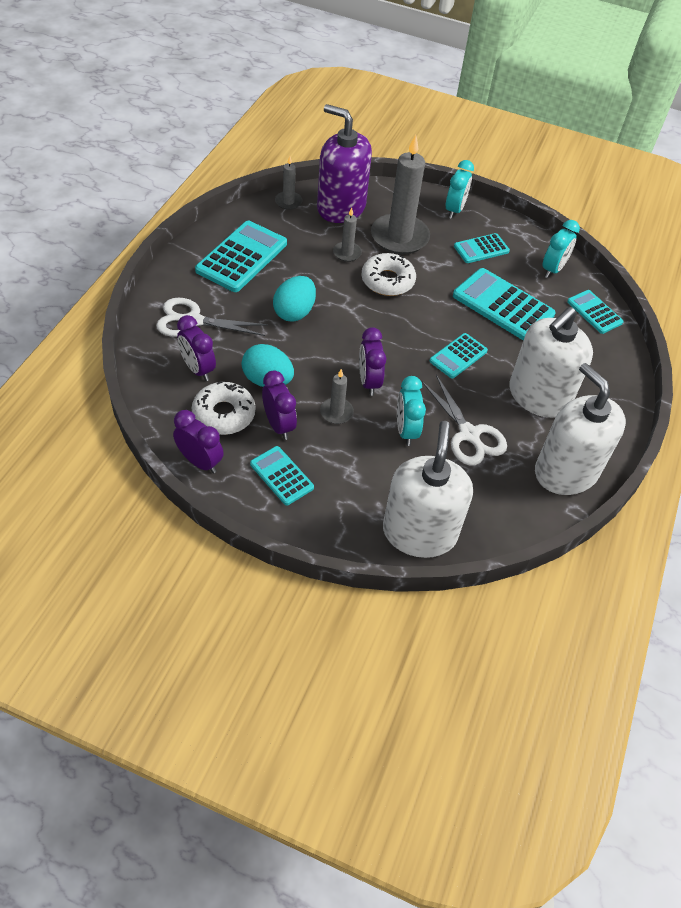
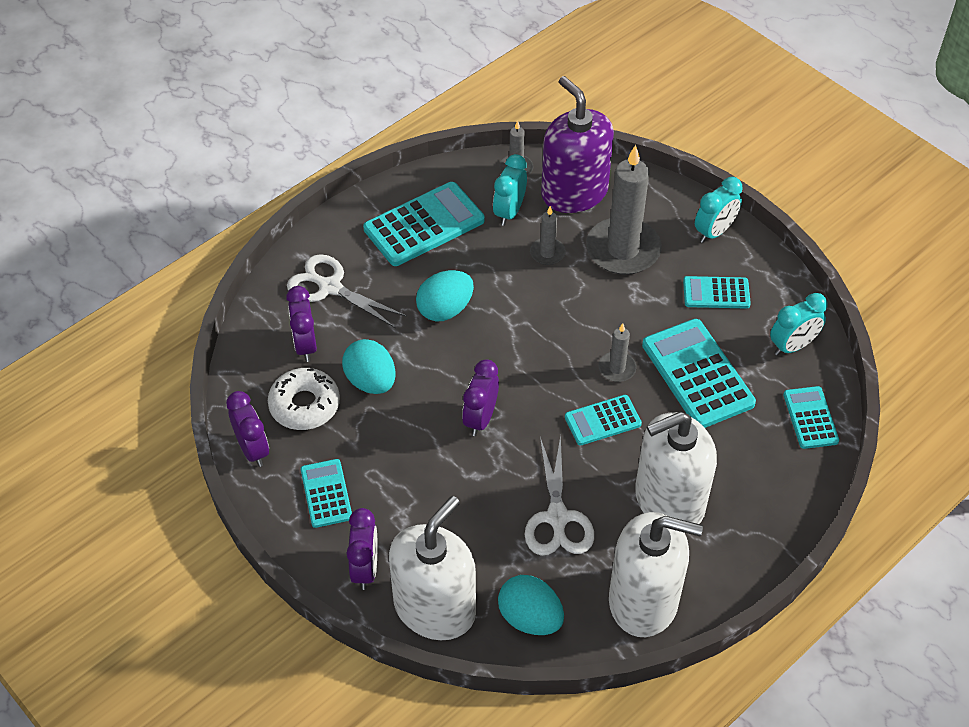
camera: 30 degrees right, 0 degrees up
purple clock [262,370,297,440] -> purple clock moved to [347,508,377,590]
grey candle [320,369,354,424] -> grey candle moved to [599,323,637,382]
white donut [361,253,416,296] -> none
turquoise clock [397,376,426,446] -> turquoise clock moved to [493,154,527,226]
white soap dispenser [535,363,626,495] -> white soap dispenser turned 105 degrees clockwise [609,512,703,637]
none -> turquoise egg [498,575,564,635]

